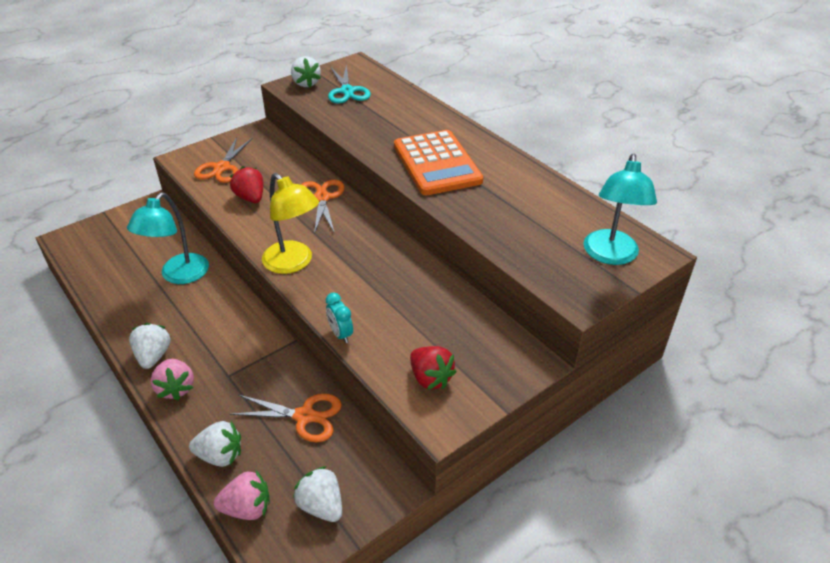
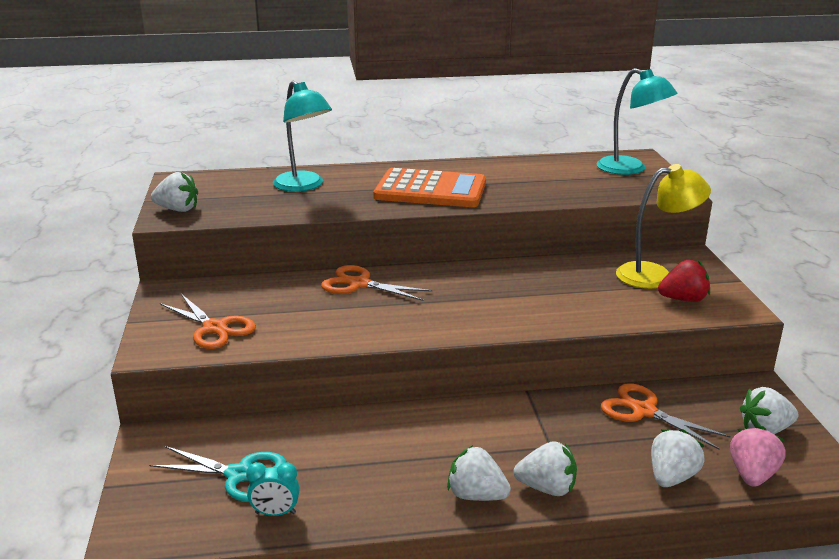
camera: 60 degrees left, 15 degrees down
turquoise lamp [127,193,209,284] -> turquoise lamp moved to [273,81,332,192]
pink strawberry [151,359,194,401] -> white strawberry [514,441,577,496]
red strawberry [230,166,263,203] -> none
orange scissors [230,394,342,442] -> orange scissors turned 90 degrees counterclockwise [601,384,731,449]
yellow lamp [262,173,319,274] -> yellow lamp moved to [616,164,711,289]
turquoise clock [326,293,353,343] -> turquoise clock moved to [246,462,299,516]
turquoise scissors [328,64,371,104] -> turquoise scissors moved to [149,446,287,502]

